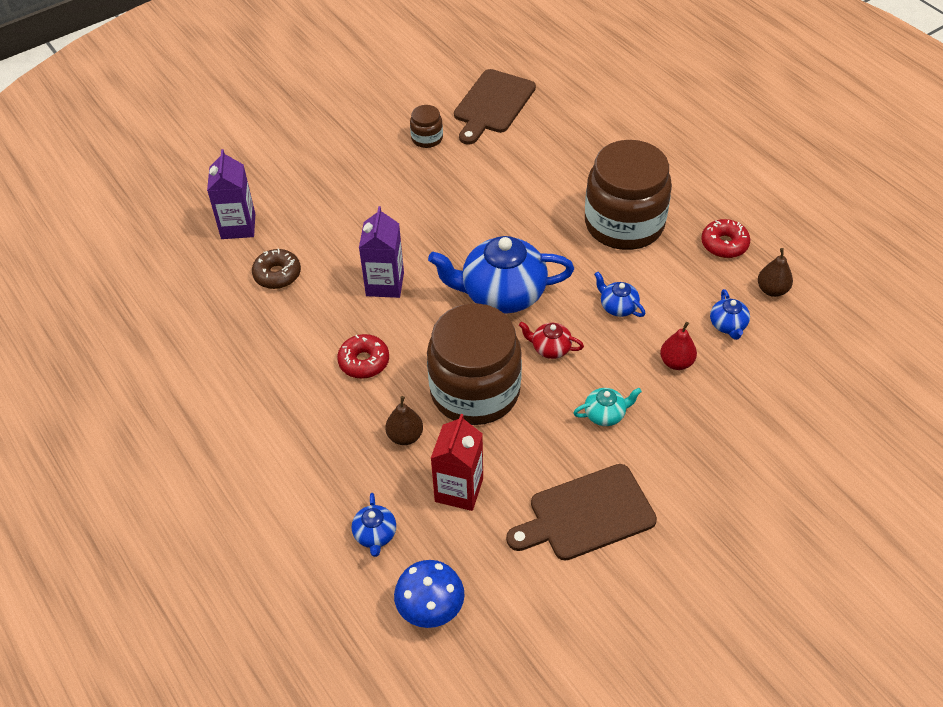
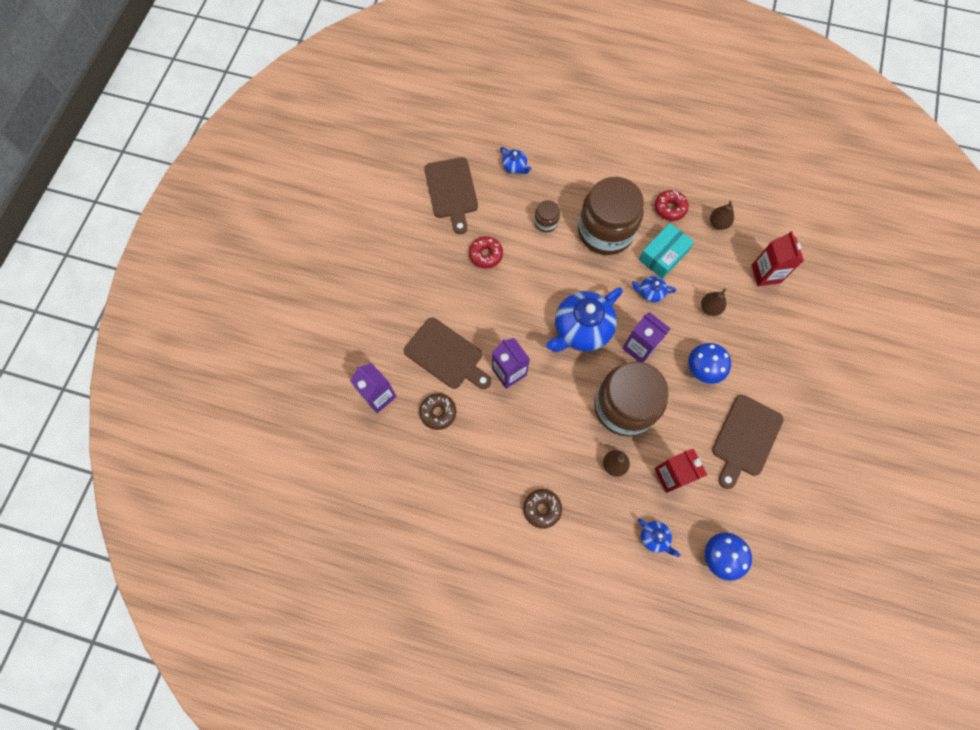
camera: 40 degrees left, 20 degrees up
red donut [337,334,389,379] -> red donut moved to [469,236,503,268]
brown jar [410,105,443,148] -> brown jar moved to [534,200,560,232]
red teapot [519,322,584,359] -> purple carton [622,312,671,362]
turquoise teapot [573,388,642,426] -> blue mushroom [688,343,731,384]
red pear [660,322,697,370] -> brown pear [701,288,726,316]
blue teapot [710,289,750,340] -> blue teapot moved to [500,147,532,174]
none -> brown cutting board [404,317,491,389]
none -> brown donut [523,489,562,529]
none -> turquoise box [639,223,694,279]
none -> red carton [751,231,804,286]

